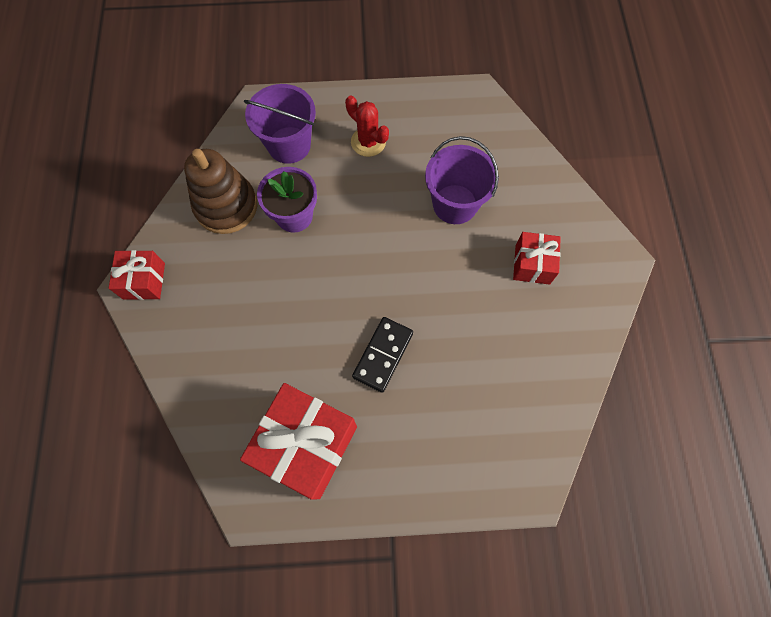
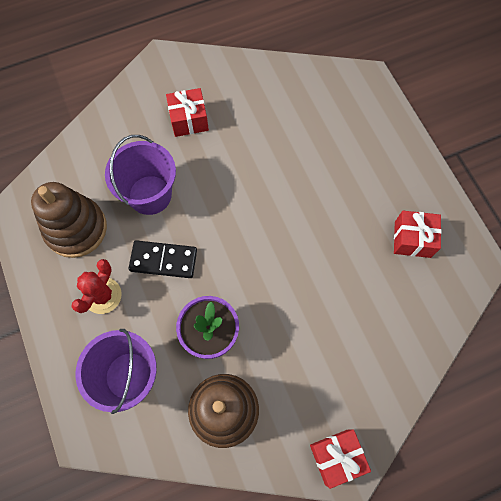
camera: 110 degrees left, 0 degrees up
red gift [240,383,357,500] -> red gift [394,211,442,258], size x0.55
black domino [352,317,413,393] -> black domino moved to [129,240,197,278]
none -> brown stacking toy [31,182,107,258]

